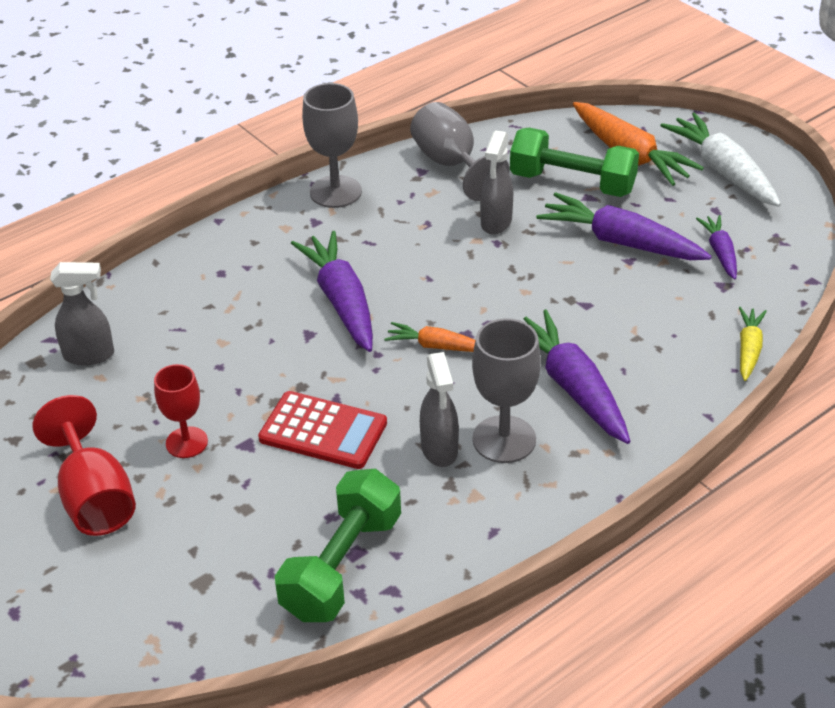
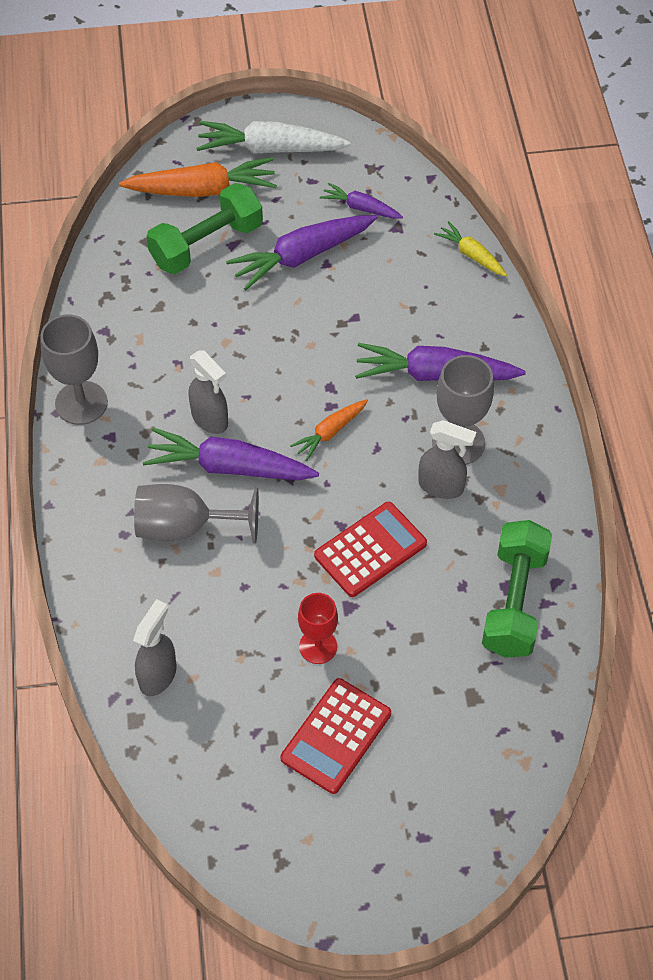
camera: 60 degrees left, 15 degrees up
red goblet [33,395,136,536] -> red calculator [281,678,391,794]
green dumbbell [275,468,401,622] -> green dumbbell turned 45 degrees clockwise [482,520,552,658]
grey goblet [410,102,509,201] -> grey goblet moved to [134,484,259,543]
grey spray bottle [480,130,513,235] -> grey spray bottle moved to [189,350,228,434]

